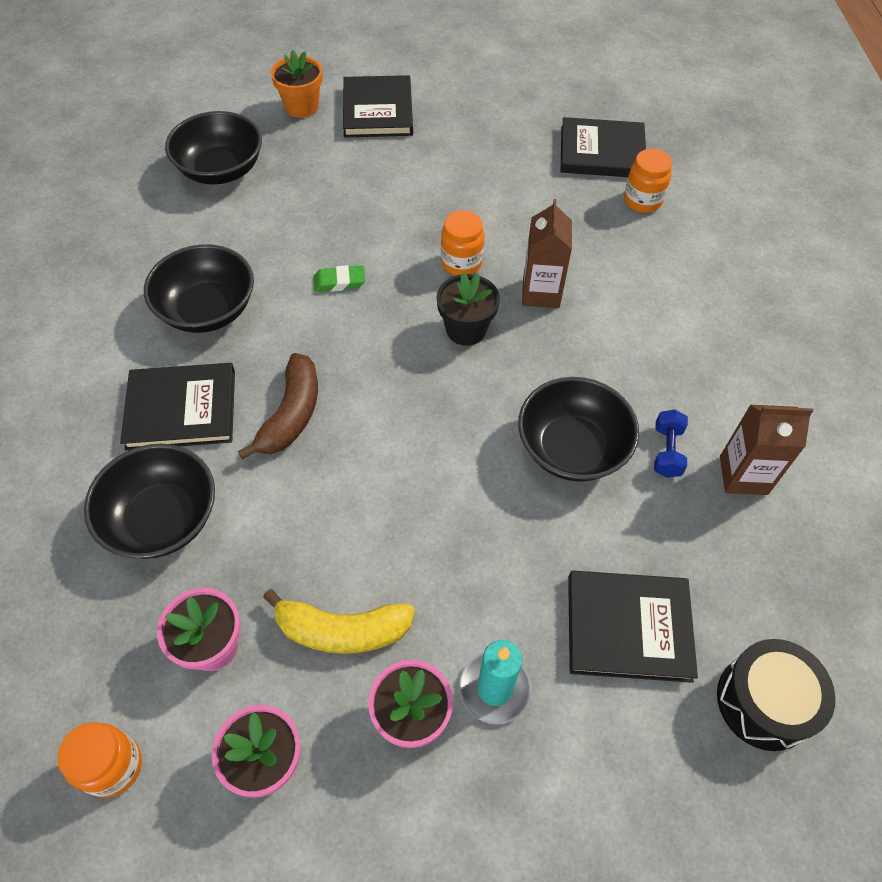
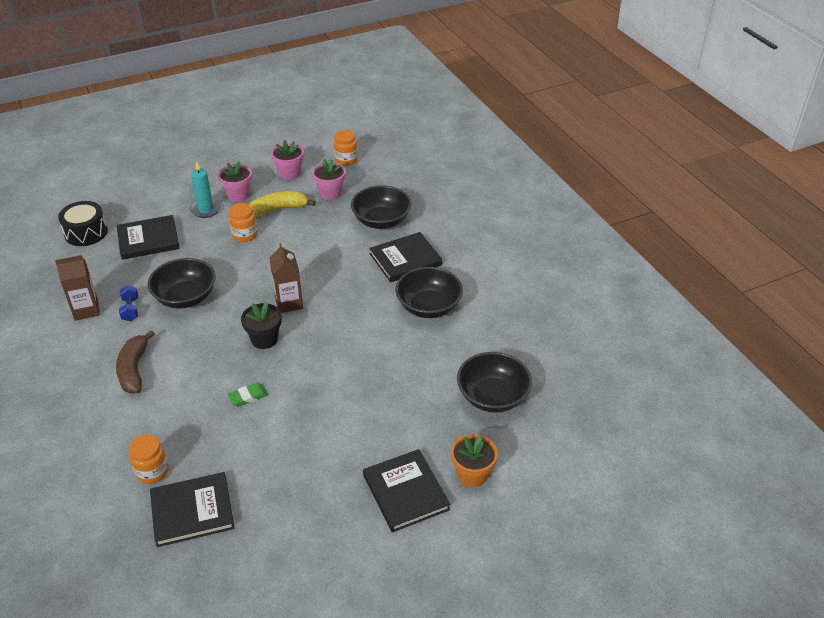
camera: 160 degrees right, 15 degrees down
brown banana [238,353,318,460] -> brown banana moved to [116,330,155,393]
green eraser [313,265,365,292] -> green eraser moved to [227,383,268,407]
orange jar [441,210,485,276] -> orange jar moved to [229,203,258,242]
brown carton [522,199,572,308] -> brown carton moved to [269,243,303,313]

